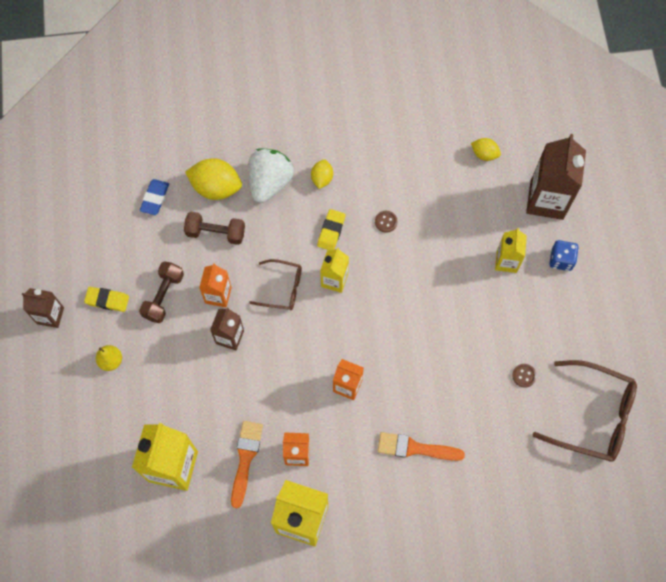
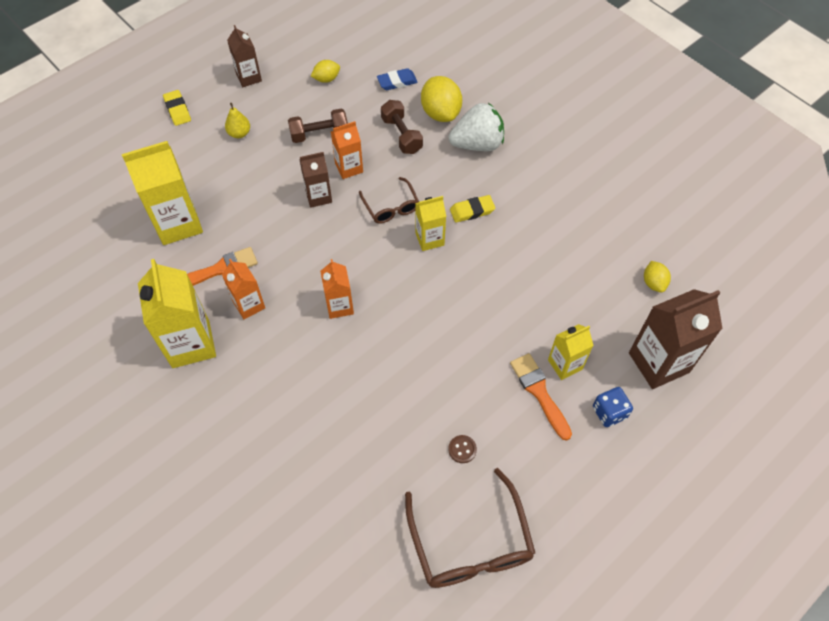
camera: 55 degrees right, 10 degrees down
yellow eraser [84,287,129,312] -> yellow eraser moved to [163,90,191,126]
yellow lemon [311,159,333,189] -> yellow lemon moved to [311,60,340,83]
brown button [375,211,398,233] -> none
orange brush [378,432,465,461] -> orange brush moved to [510,353,572,441]

